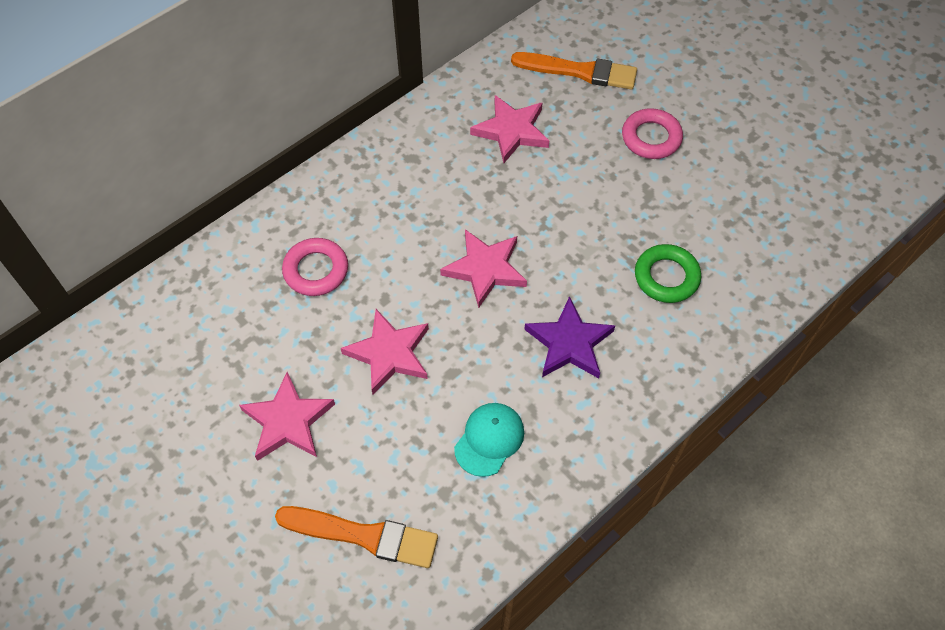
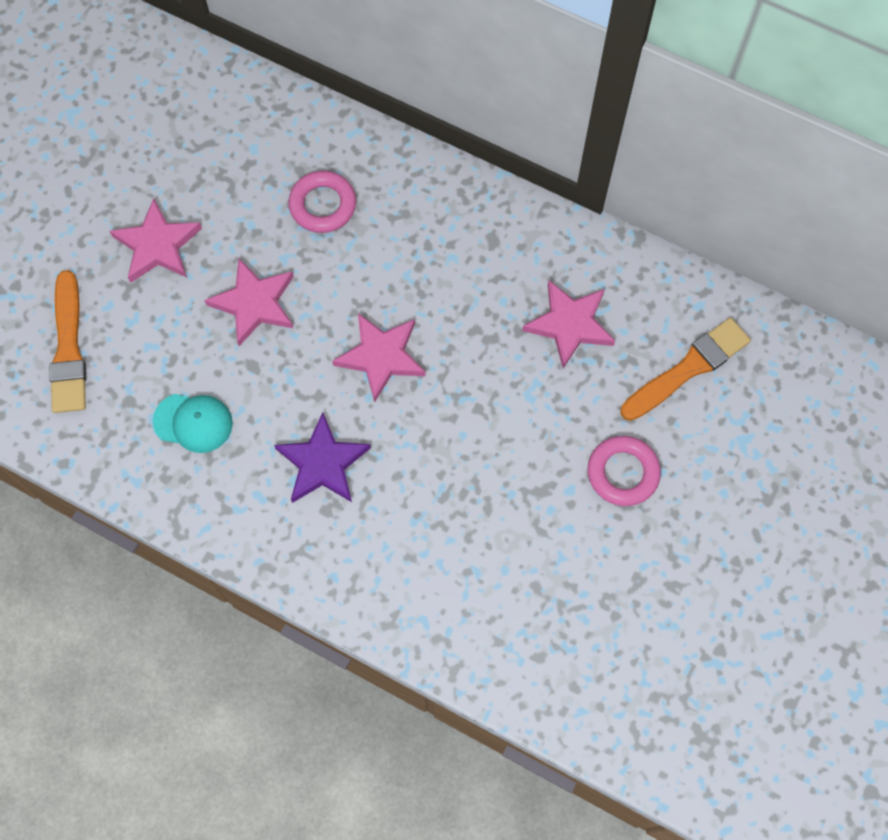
camera: 70 degrees right, 10 degrees up
orange brush [511,52,637,89] -> orange brush turned 120 degrees counterclockwise [621,318,751,421]
green ring [635,244,701,303] -> none

